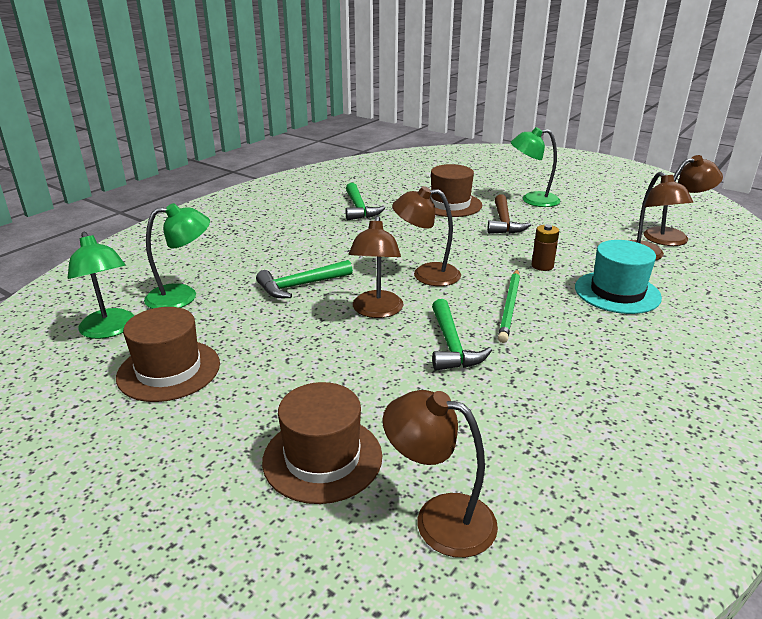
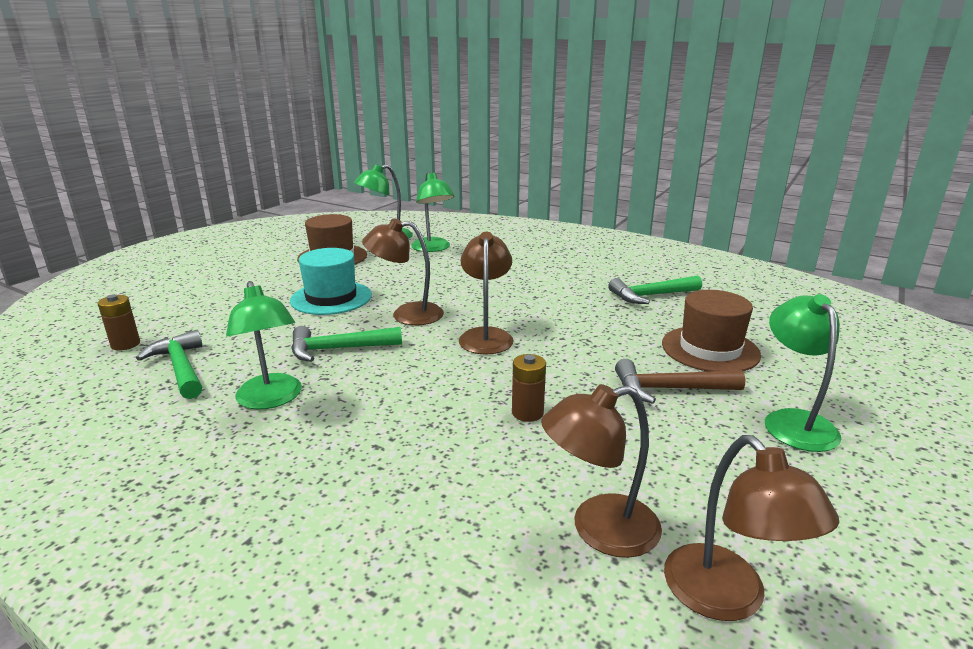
camera: 85 degrees right, 5 degrees down
green hammer [256,260,353,298] -> green hammer moved to [136,330,202,399]
brown hat [262,382,382,504] -> none
brown lamp [382,390,498,558] -> brown battery [97,294,140,351]
green pencil [498,269,520,343] -> none
turquoise hat [575,240,662,314] -> turquoise hat moved to [290,248,372,315]
none -> green lamp [226,281,302,410]

